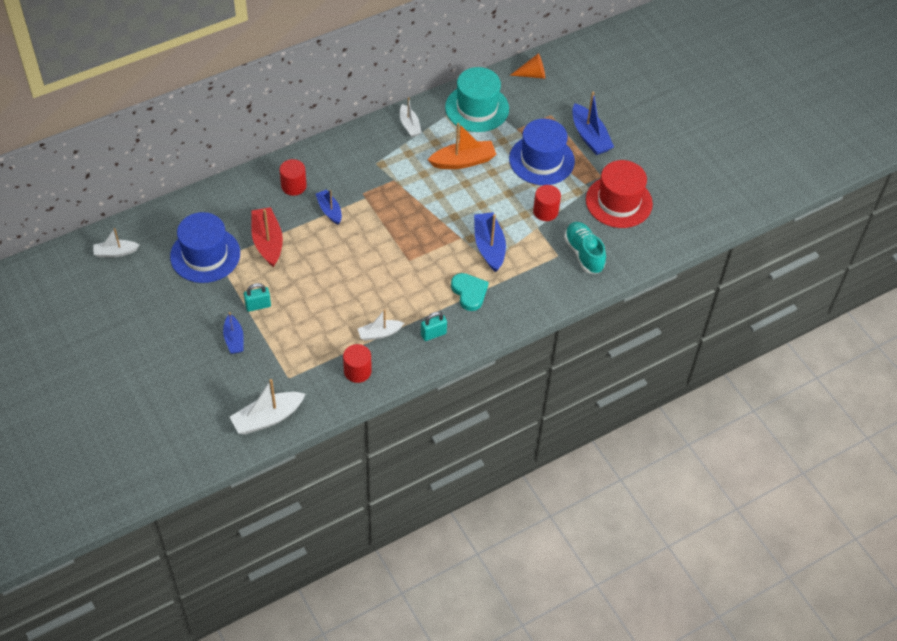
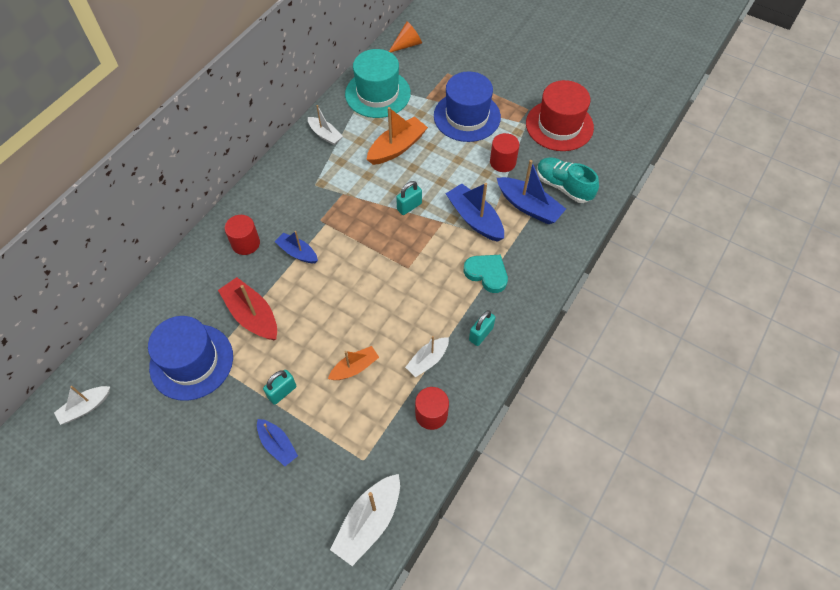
camera: 25 degrees left, 5 degrees up
blue boat [572,92,614,155] -> blue boat moved to [497,160,566,224]
none -> orange boat [328,346,379,380]
none -> turquoise padlock [396,181,422,215]

